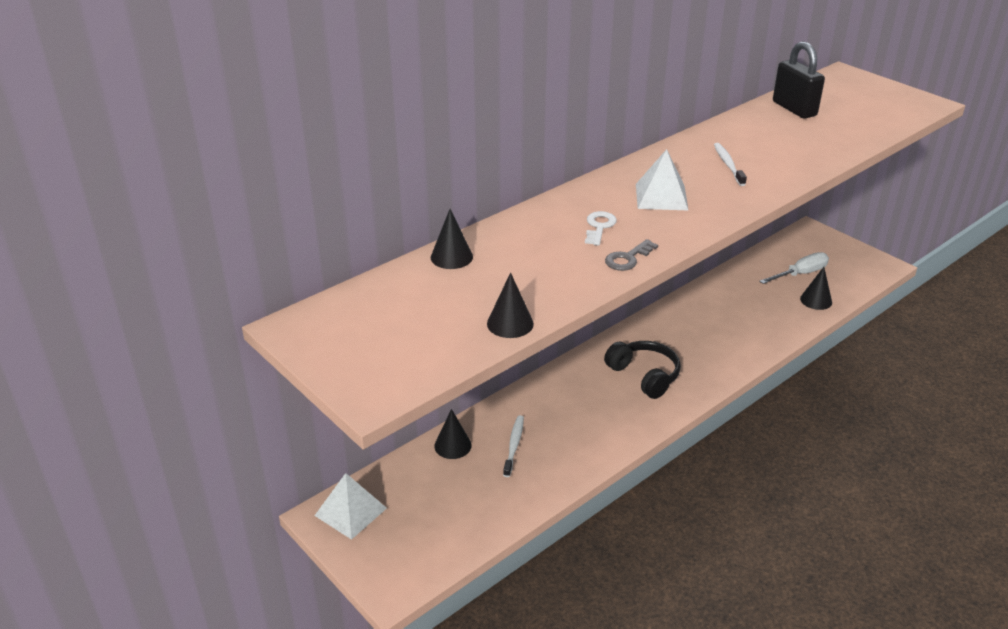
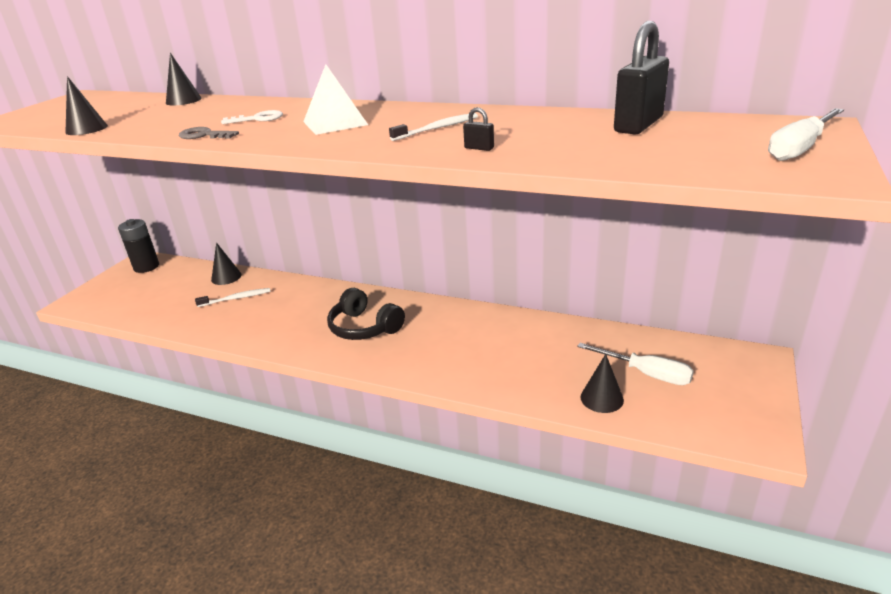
camera: 65 degrees right, 5 degrees down
white pyramid [314,473,387,540] -> black battery [118,219,159,273]
black headphones [604,341,681,399] -> black headphones turned 105 degrees clockwise [327,288,405,340]
none -> black padlock [463,107,494,151]
none -> white screwdriver [768,108,844,161]

